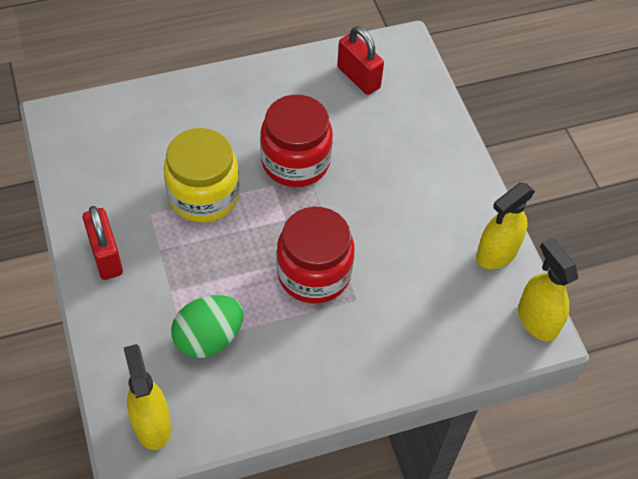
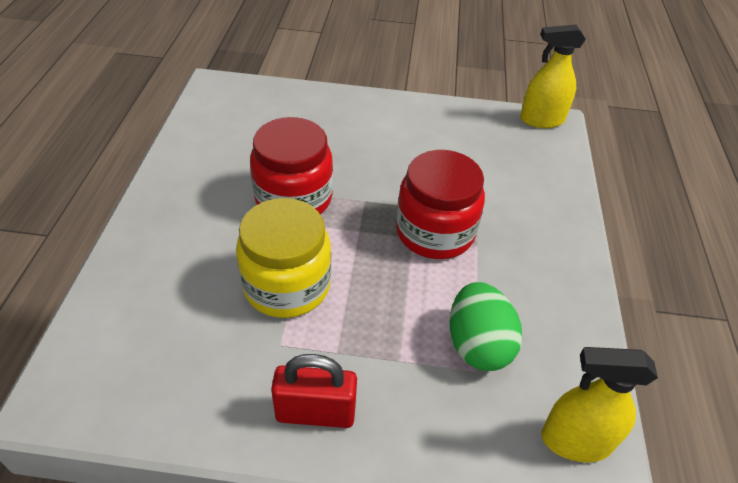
camera: 65 degrees left, 10 degrees down
red padlock [337,26,384,95] -> none
yellow spray bottle [476,183,535,269] -> none

